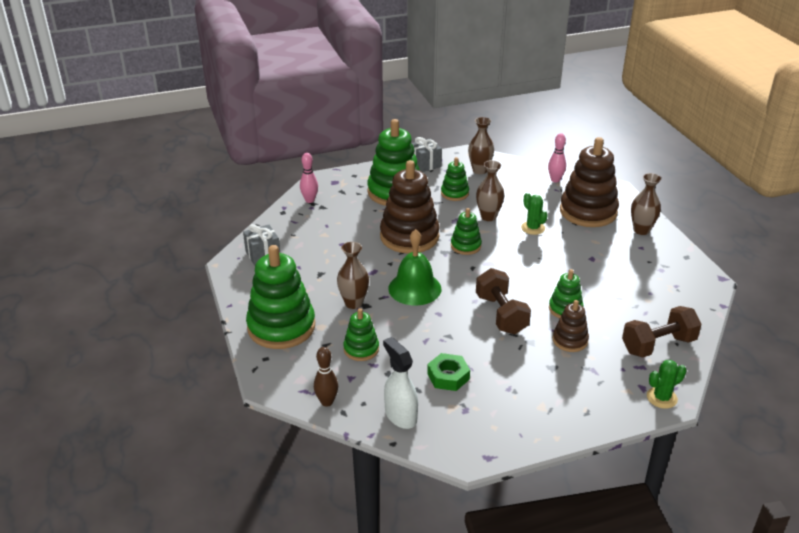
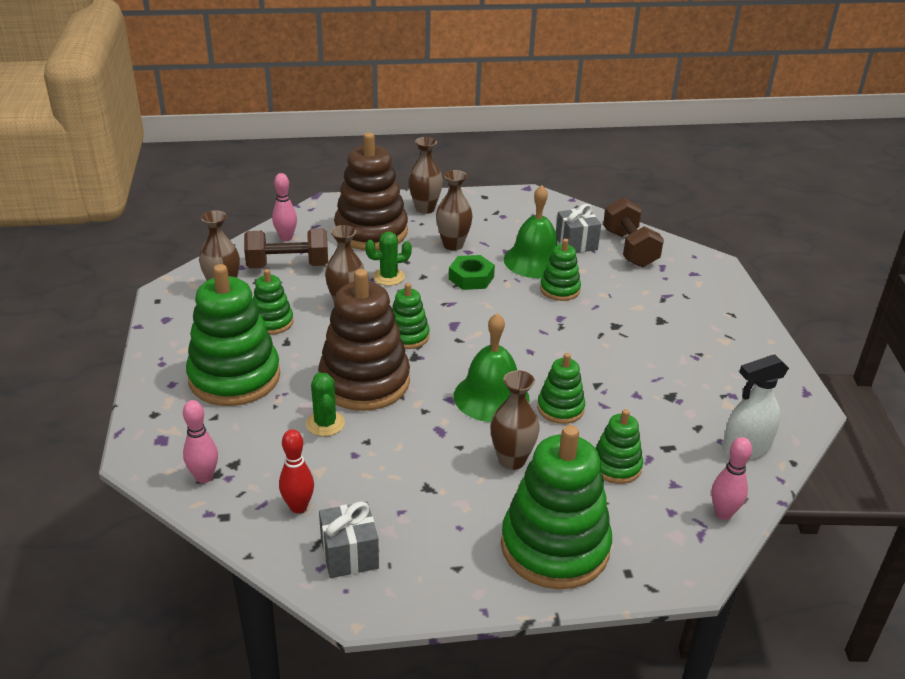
camera: 80 degrees left, 0 degrees up
brown bowling pin [314,347,338,407] -> pink bowling pin [711,437,752,520]
grey gift [412,137,442,172] -> grey gift moved to [556,204,601,253]
green nut [427,353,470,391] -> green nut moved to [449,255,495,290]
brown dumbbell [476,268,531,334] -> brown dumbbell moved to [244,228,328,268]
brown stacking toy [553,300,589,352] -> none
green cactus [647,360,686,409] -> green cactus moved to [306,372,345,436]
none -> red bowling pin [279,429,314,513]
none -> brown vase [436,170,473,250]
none -> green bell [504,185,558,278]
none -> green stacking toy [537,353,585,424]

